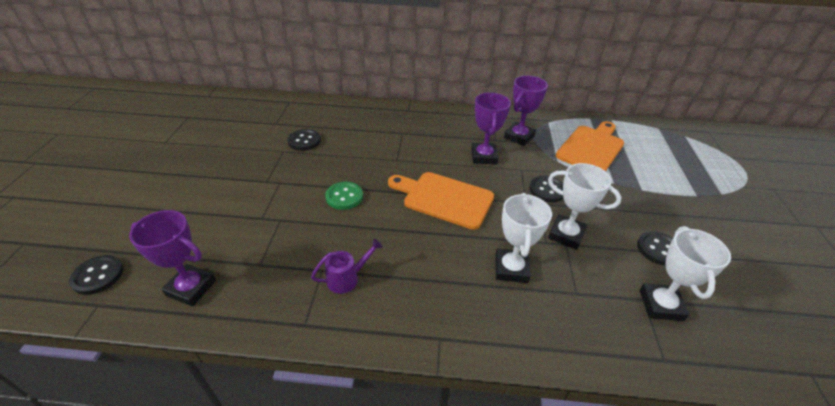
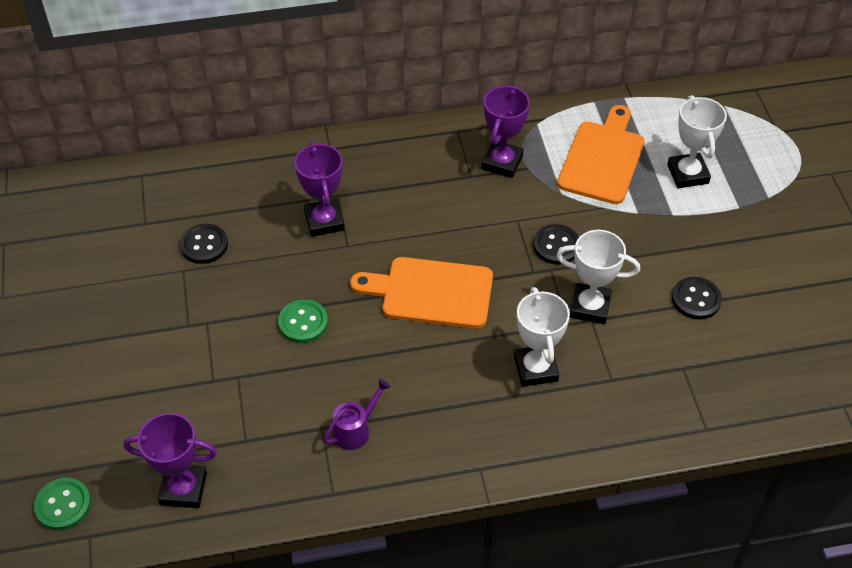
camera: 15 degrees left, 10 degrees up
black button [69,255,124,295] -> green button [34,478,91,530]
purple trophy [471,93,511,164] -> purple trophy moved to [294,142,345,237]
white trophy [640,226,731,321] -> white trophy moved to [667,95,727,188]

